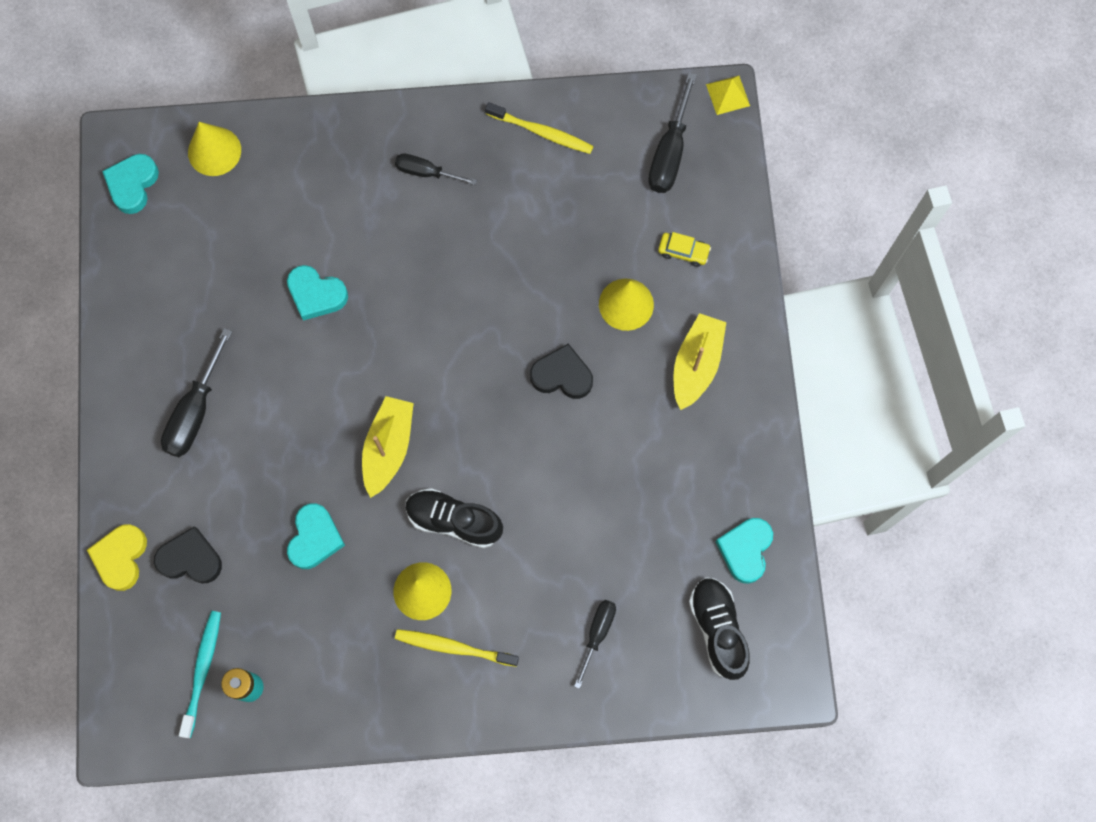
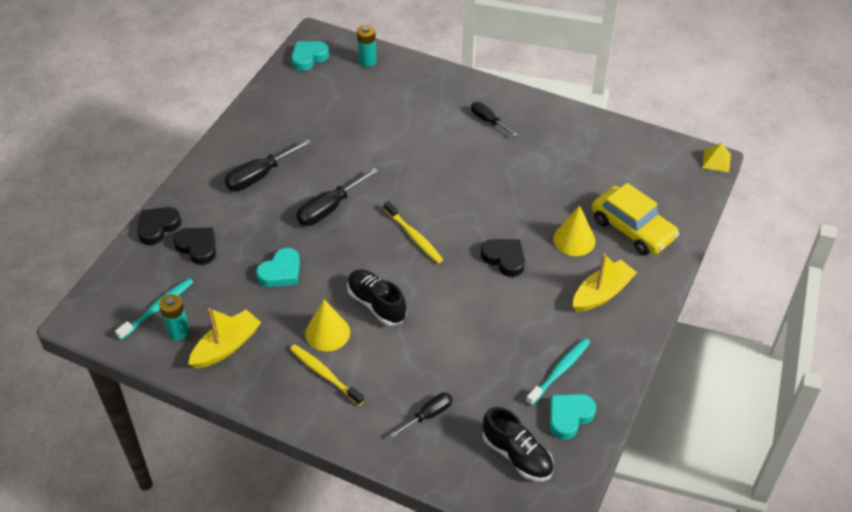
camera: 30 degrees right, 25 degrees down
yellow heart [87,524,147,591] -> black heart [137,207,181,245]
yellow cone [188,122,241,176] -> turquoise battery [357,25,377,67]
turquoise heart [287,265,348,321] -> none
yellow boat [362,396,414,498] -> yellow boat moved to [188,308,261,368]
yellow toothbrush [485,102,594,154] -> yellow toothbrush moved to [384,201,443,263]
black screwdriver [648,73,697,193] -> black screwdriver moved to [296,168,379,226]
yellow car [658,232,711,267] -> yellow car [592,183,679,255], size x2.27
black shoe [689,577,750,680] -> black shoe turned 120 degrees clockwise [483,407,554,481]
none -> turquoise toothbrush [526,338,590,406]

